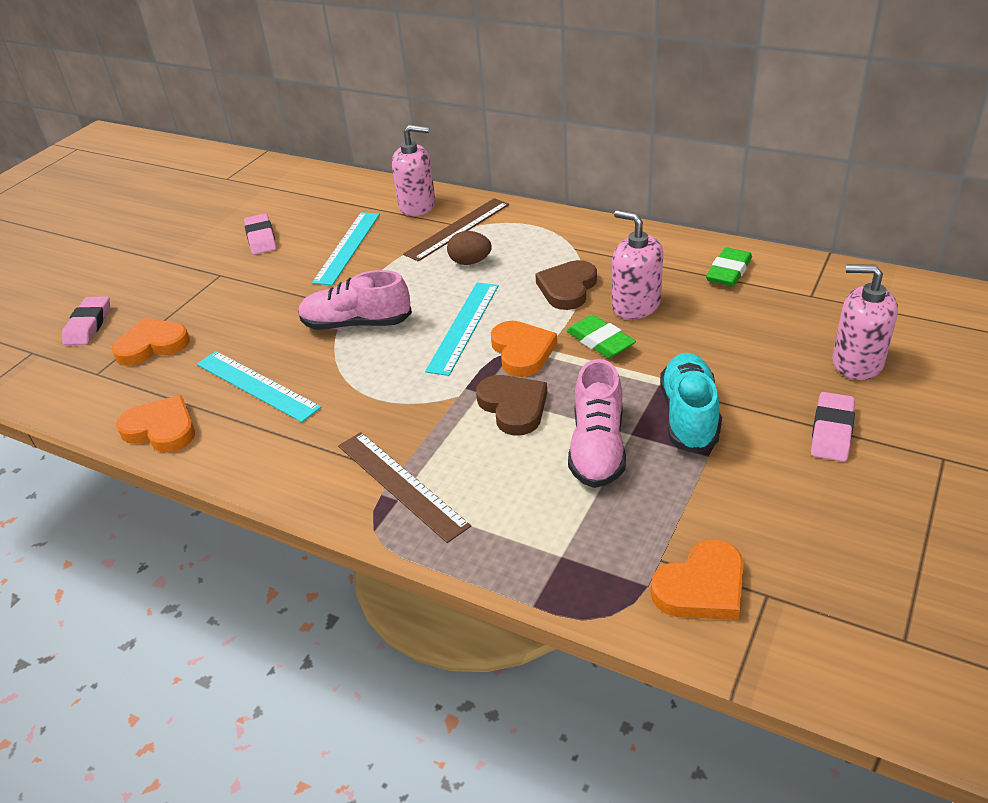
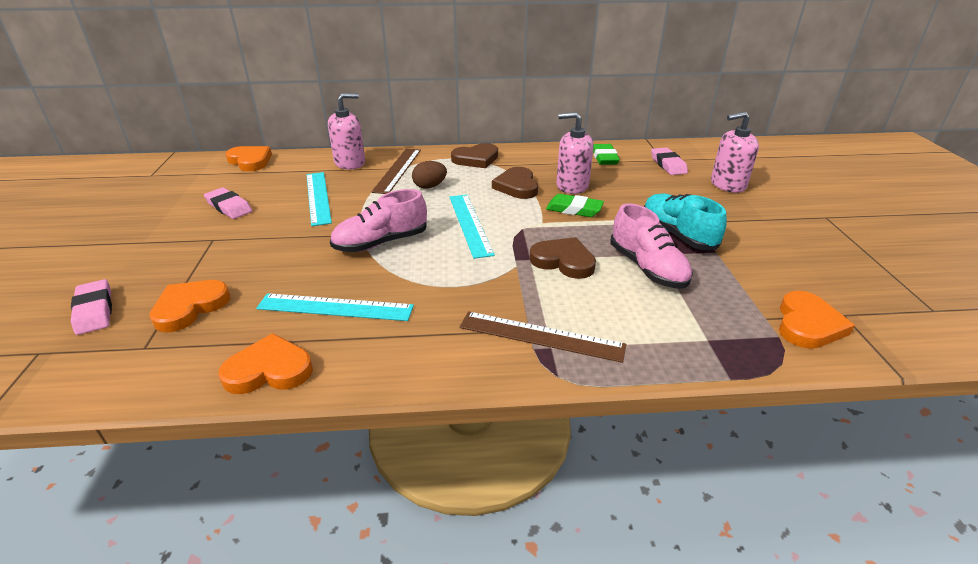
camera: 35 degrees left, 5 degrees down
orange heart [491,321,557,377] -> orange heart moved to [225,146,272,171]
pink eraser [811,392,855,462] -> pink eraser moved to [651,147,688,175]
none -> brown heart [451,143,498,168]

